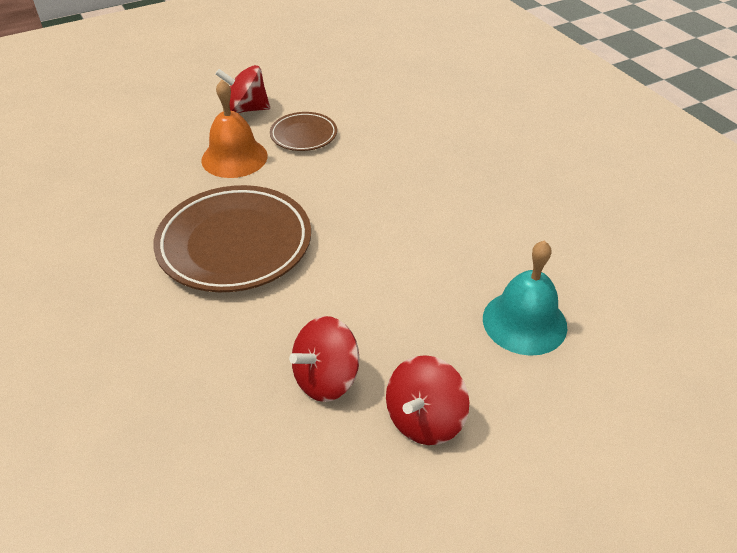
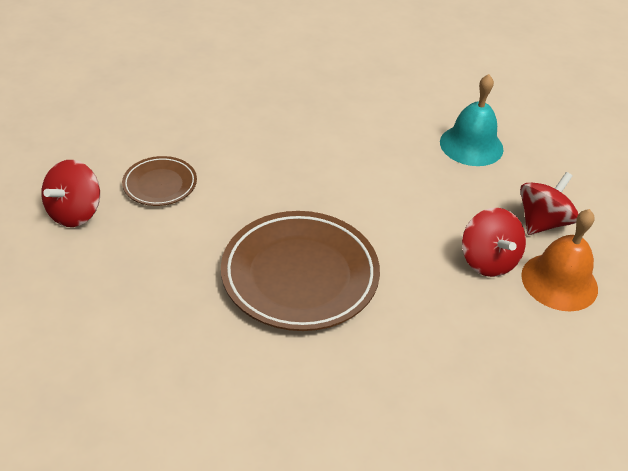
camera: 70 degrees left, 0 degrees up
orange bell [201,80,268,178] -> orange bell moved to [521,209,598,311]
red spinning top [386,355,469,445] -> red spinning top turned 105 degrees counterclockwise [520,172,578,235]

